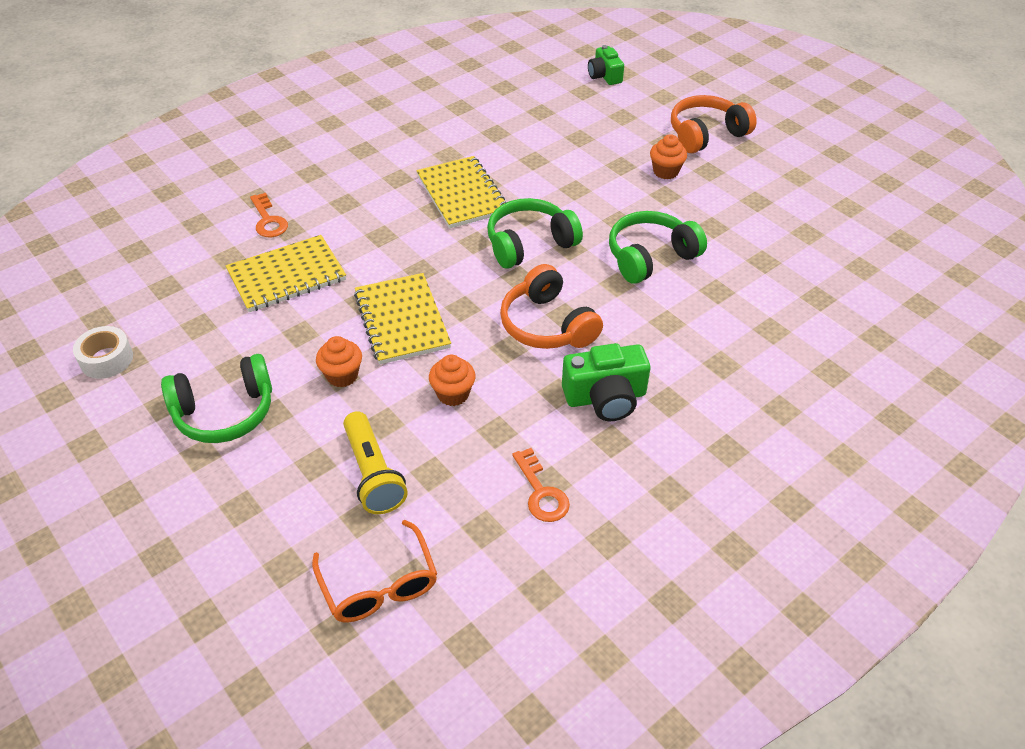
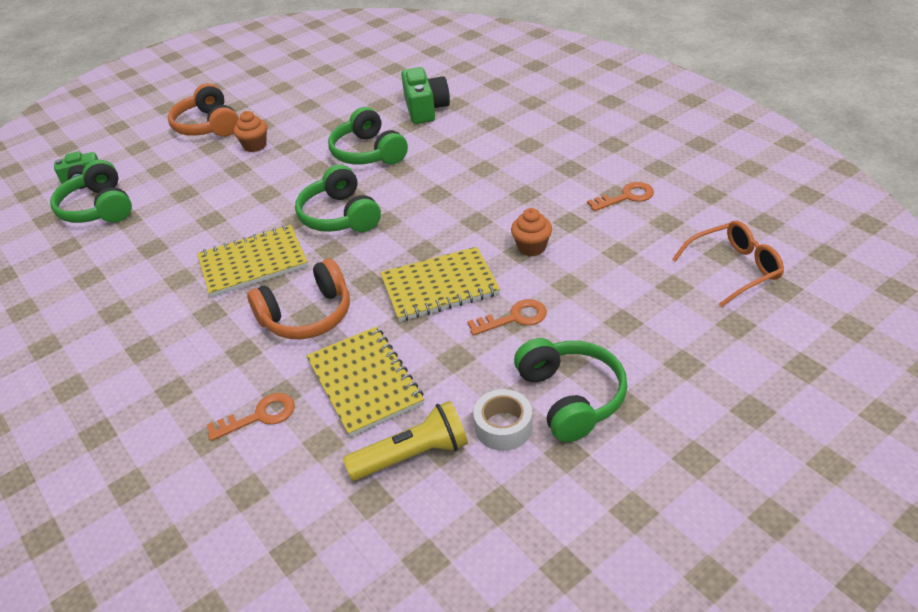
camera: 85 degrees left, 5 degrees down
white tape [73,326,133,379] -> white tape moved to [473,389,532,451]
orange cupcake [316,336,362,387] -> orange key [467,299,547,336]
yellow flashlight [343,411,408,514] -> yellow flashlight moved to [343,401,468,481]
orange headphones [500,264,603,349] -> orange headphones moved to [247,258,350,339]
green camera [562,343,651,421] -> green camera moved to [401,67,450,124]
none -> green headphones [50,160,132,223]

